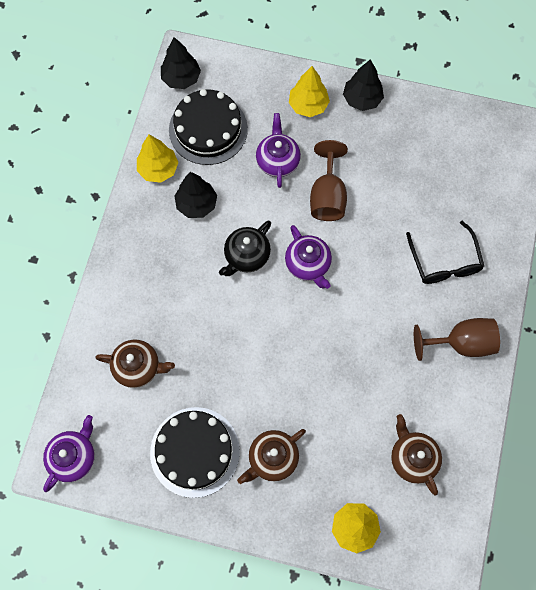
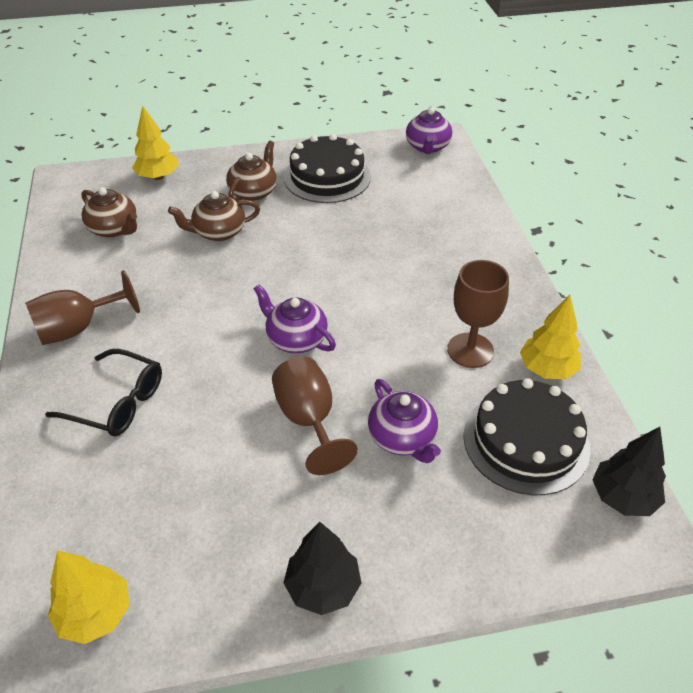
camera: 155 degrees right, 25 degrees down
brown teapot [95,340,175,388] -> brown teapot moved to [168,191,260,241]
black tree [174,172,217,218] -> brown goblet [447,260,509,368]
black teapot [219,221,271,276] -> none
yellow tree [289,66,330,117] -> yellow tree moved to [48,550,130,644]
black glasses [406,221,484,284] -> black glasses turned 150 degrees clockwise [45,349,162,436]

